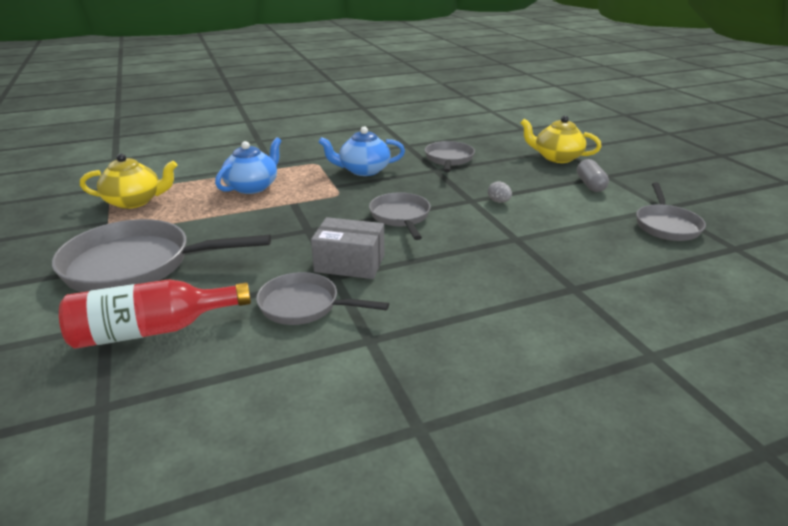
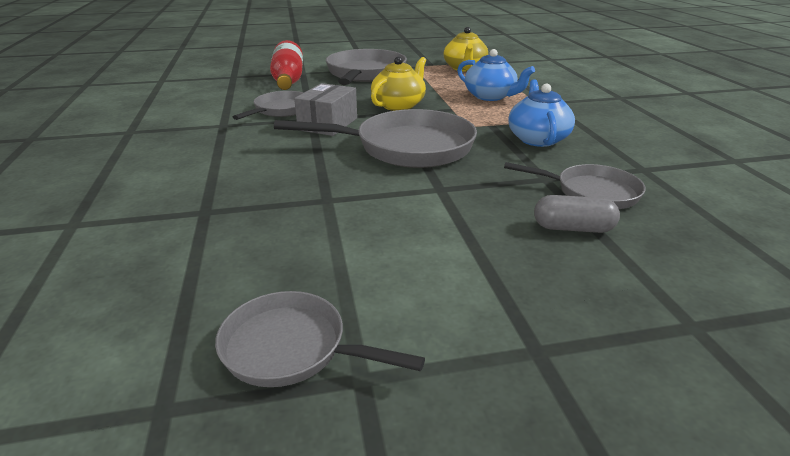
camera: 100 degrees right, 0 degrees up
grey pan [369,192,431,240] -> grey pan [274,109,477,168], size x1.72
grey egg [488,182,512,203] -> none
yellow teapot [520,116,602,163] -> yellow teapot moved to [371,57,426,111]
grey capsule [577,159,609,192] -> grey capsule moved to [534,195,620,233]

